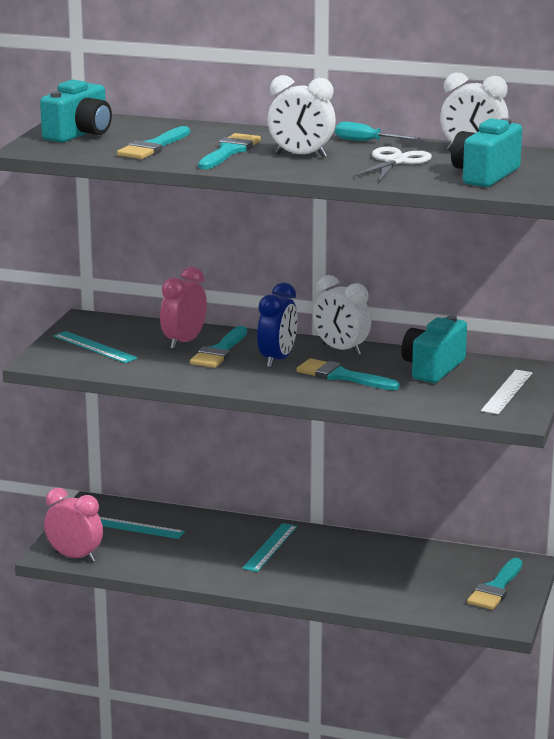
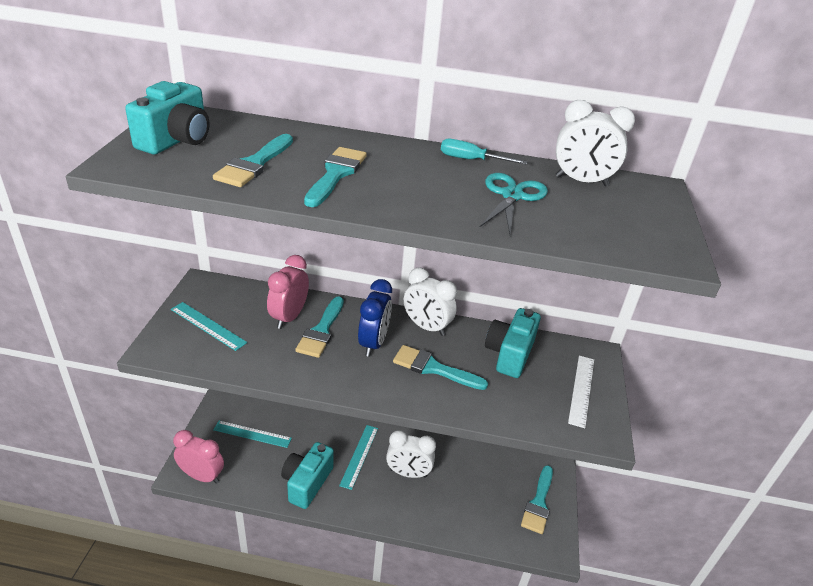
camera: 10 degrees left, 15 degrees up
white clock [267,75,336,158] -> white clock moved to [386,430,436,478]
white scissors [353,147,432,182] -> turquoise scissors [479,173,548,235]
turquoise camera [451,118,522,187] -> turquoise camera moved to [281,442,334,509]

